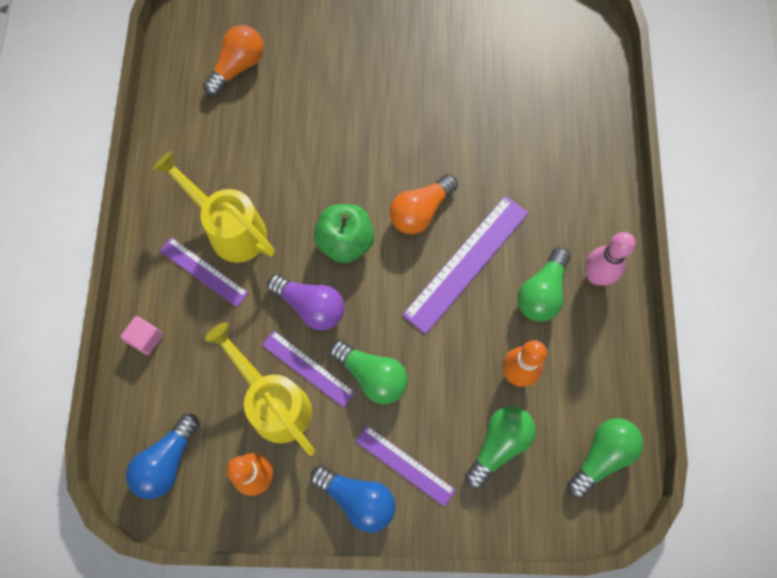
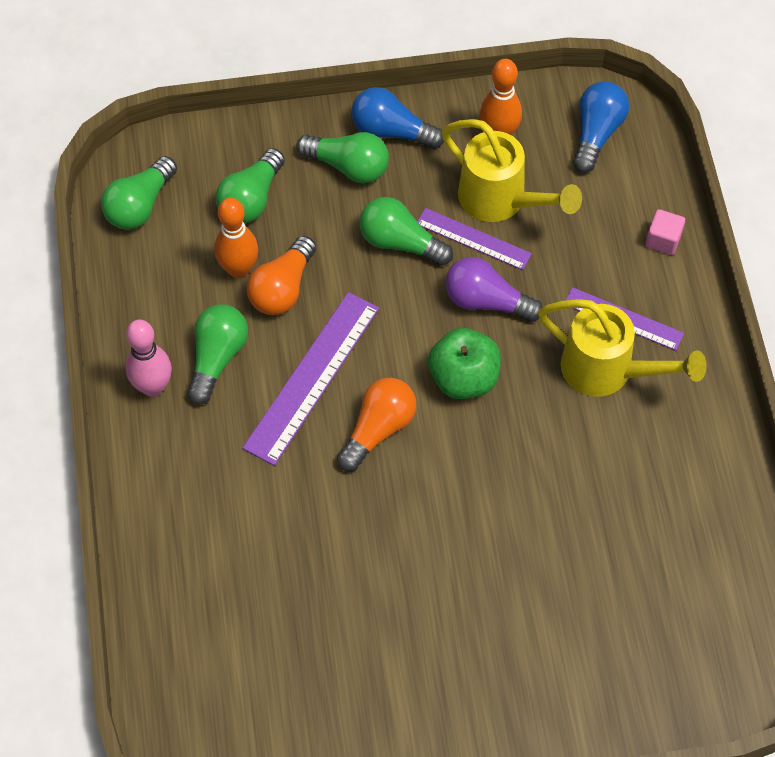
camera: 170 degrees right, 10 degrees down
orange light bulb [203,25,264,96] -> orange light bulb moved to [247,236,316,315]
purple ruler [356,426,456,507] -> green light bulb [296,132,389,183]

